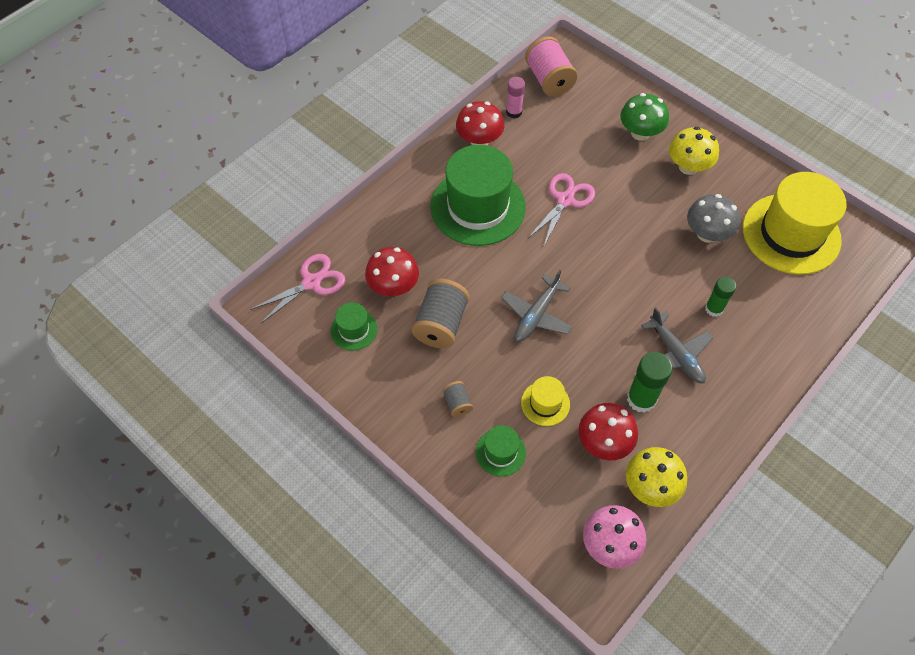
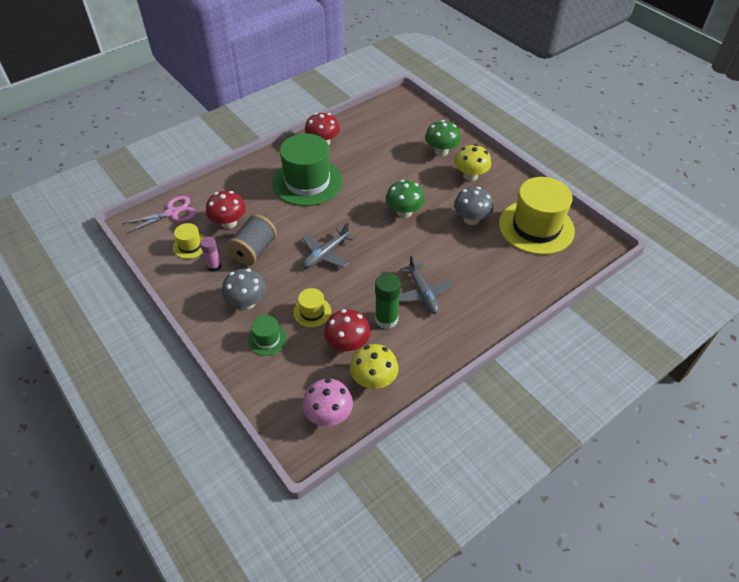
camera: 10 degrees right, 10 degrees down
green hat [331,302,378,350] -> yellow hat [173,223,204,259]
grey spool [442,381,473,417] -> grey mushroom [222,269,266,310]
pink glue stick [506,77,525,118] -> pink glue stick moved to [200,237,222,272]
pink spool [525,36,578,97] -> none
pink scissors [527,173,595,246] -> none
green glue stick [705,276,736,317] -> none
none -> green mushroom [386,180,425,218]

